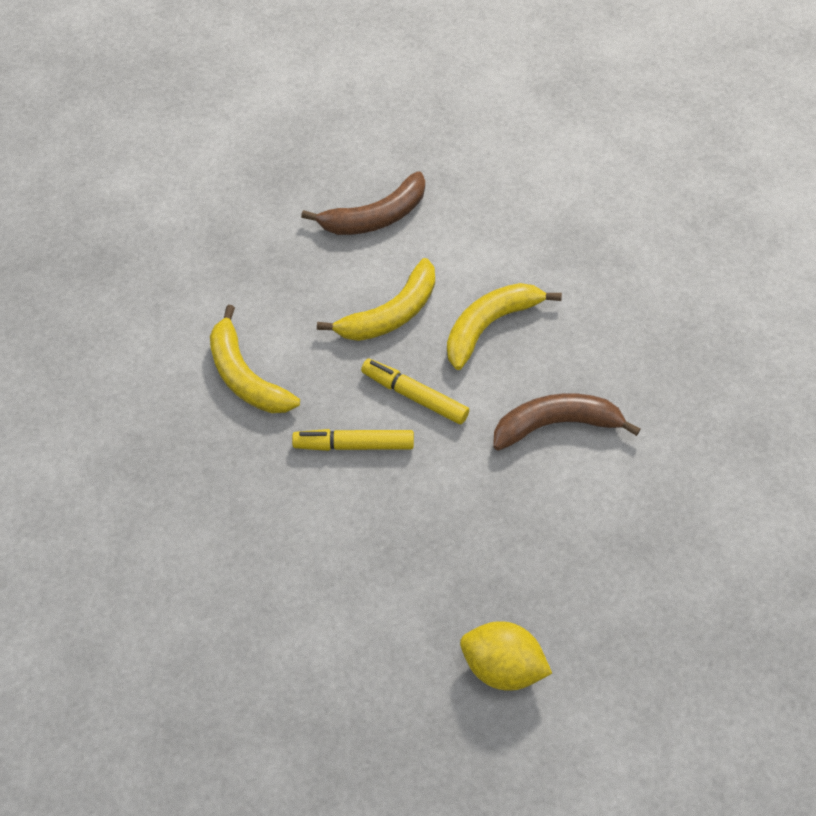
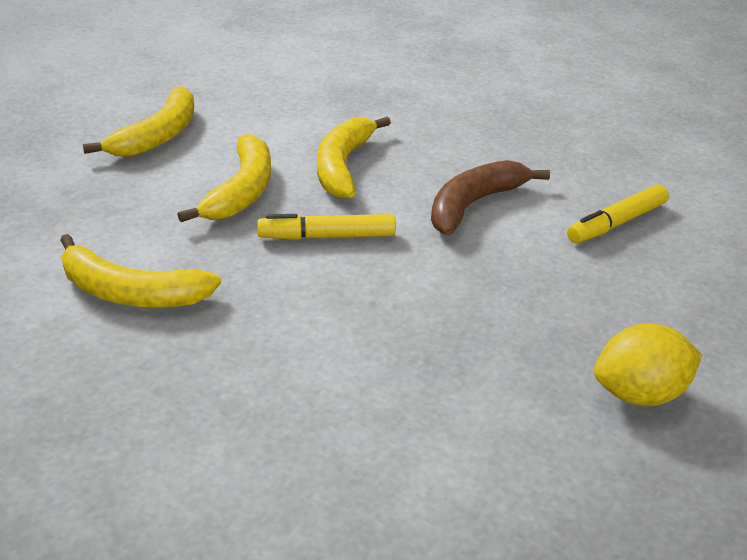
camera: 40 degrees left, 20 degrees down
yellow marker [292,429,414,451] -> yellow marker moved to [567,184,669,243]
brown banana [301,171,425,235] -> yellow banana [83,86,194,157]

